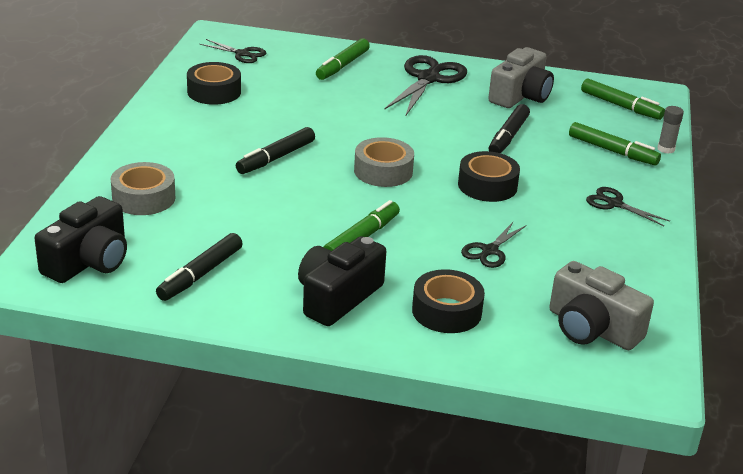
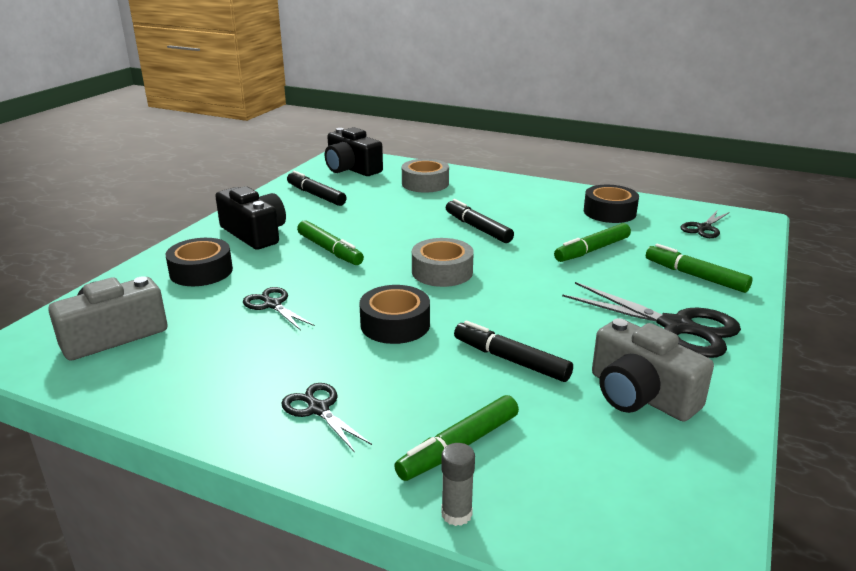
camera: 105 degrees right, 5 degrees down
green marker [581,79,665,120] -> green marker moved to [554,223,631,262]
black scissors [586,187,670,226] -> black scissors turned 90 degrees counterclockwise [281,383,372,452]

